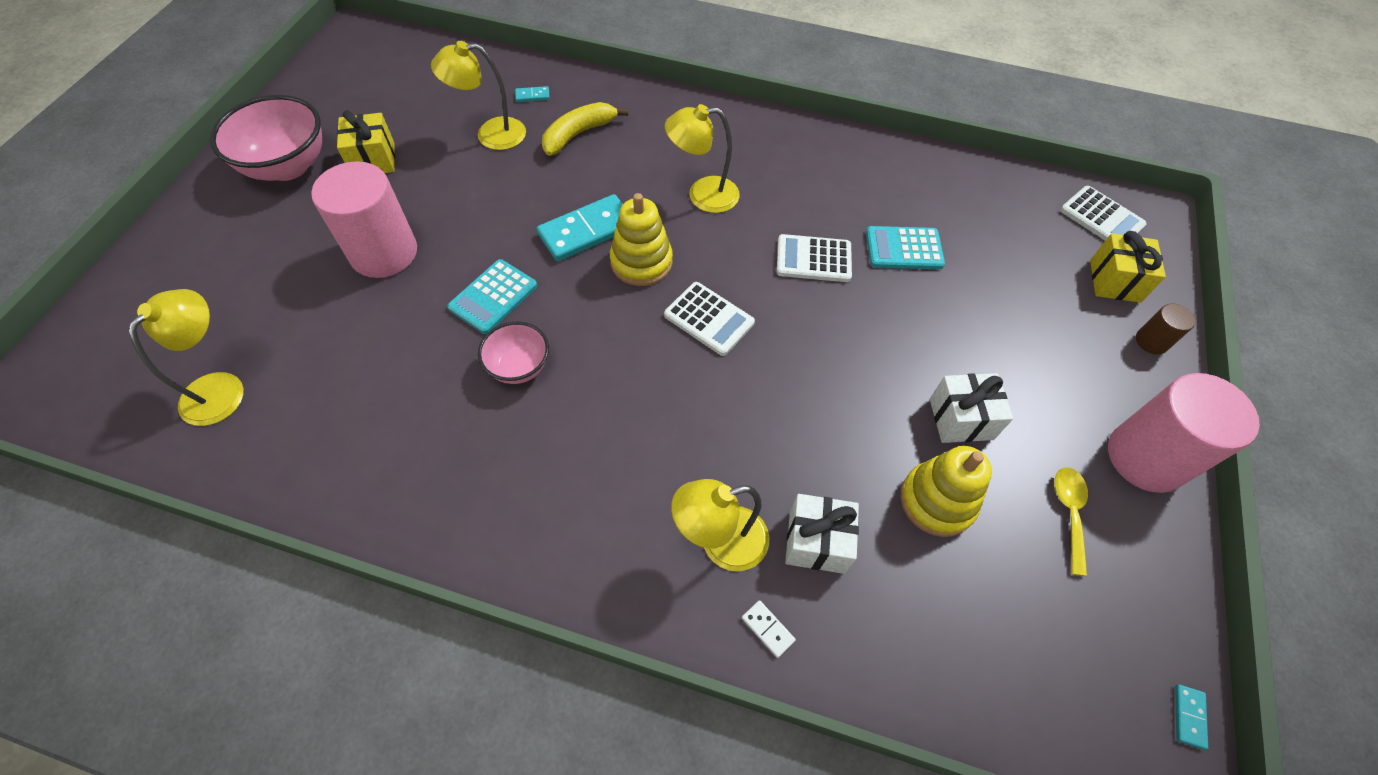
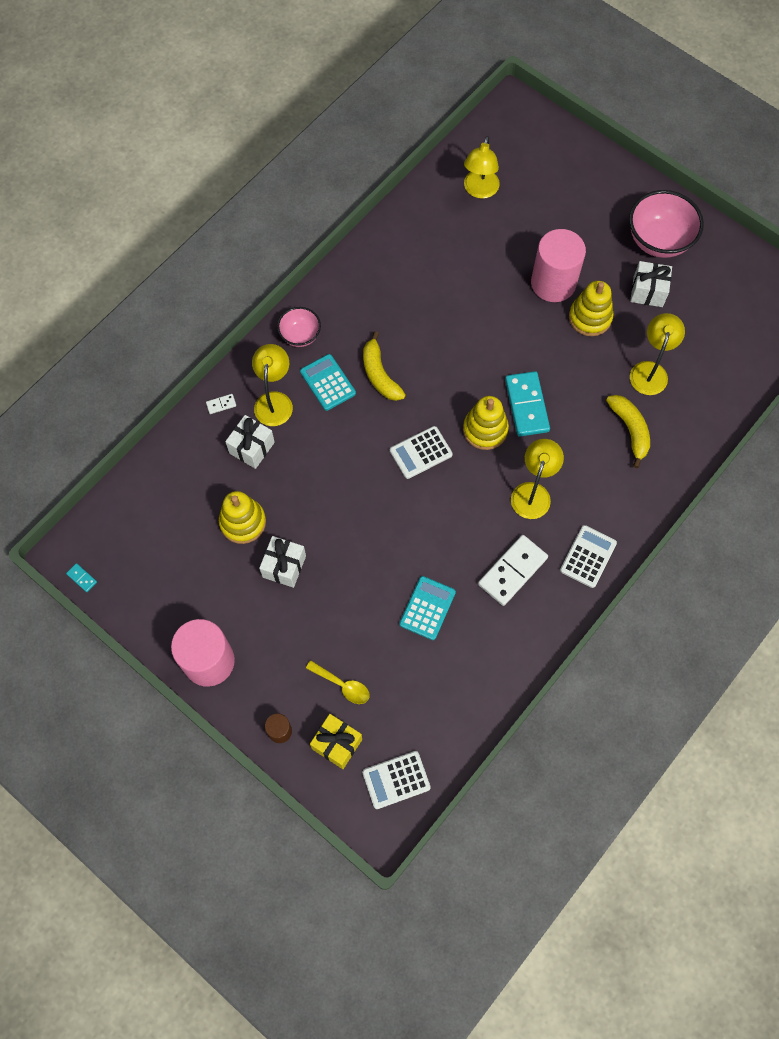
camera: 115 degrees right, 10 degrees up
yellow lamp [128,289,244,426] -> yellow lamp turned 60 degrees clockwise [464,136,500,199]
yellow gift [337,110,395,173] -> white gift [630,261,672,307]
turquoise calculator [447,259,537,334] -> turquoise calculator moved to [300,354,356,411]
pink bowl [478,321,549,384] -> pink bowl moved to [277,307,321,347]
turquoise domino [515,86,550,102] -> none
white calculator [777,234,852,282] -> white calculator moved to [560,525,617,588]
yellow spoon [1054,467,1088,576] -> yellow spoon moved to [306,660,370,704]
none -> yellow banana [363,331,406,401]
none -> white domino [478,535,548,606]
none -> yellow stacking toy [569,281,614,336]

